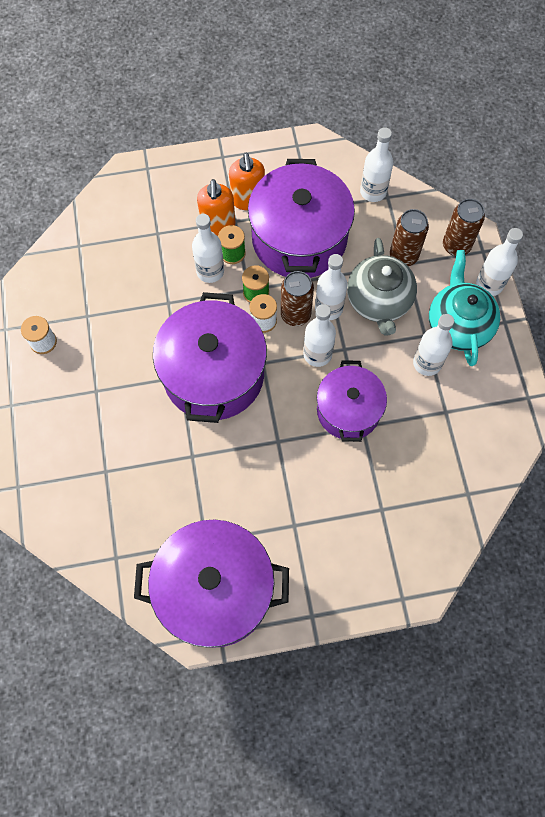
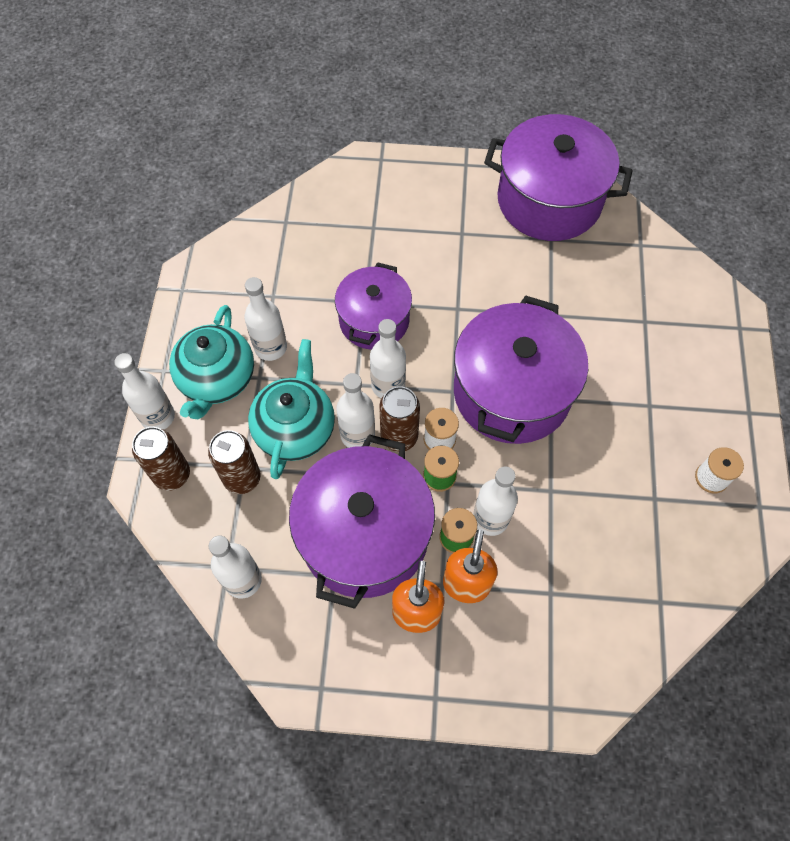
camera: 165 degrees left, 5 degrees down
grey teapot [347,238,417,336] -> turquoise teapot [248,339,335,479]

